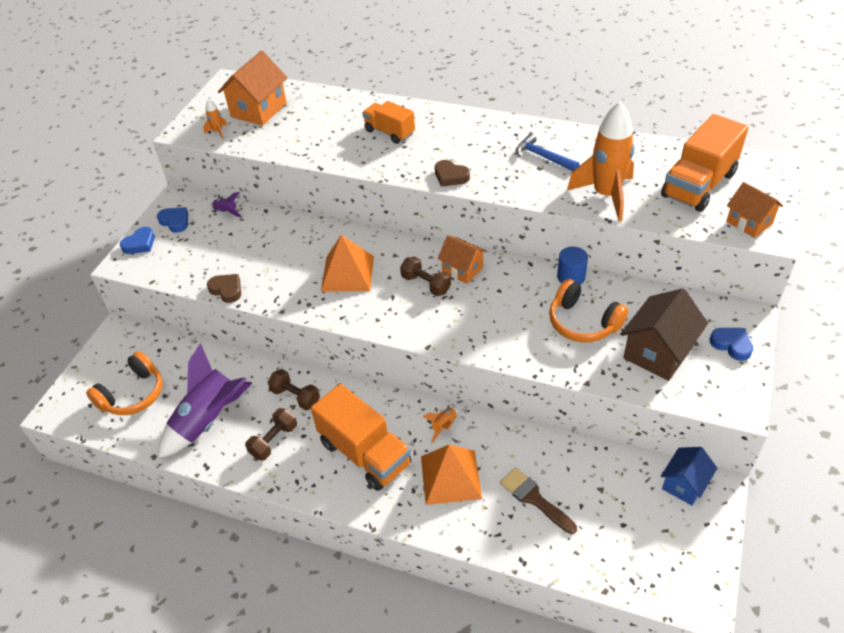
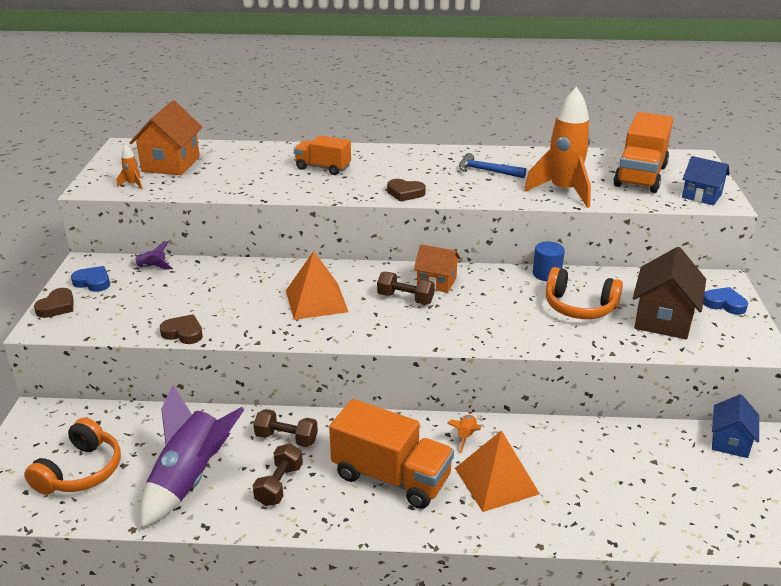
camera: 20 degrees left, 15 degrees down
blue heart [120,227,155,254] -> brown heart [34,288,74,318]
brown brush [500,467,577,534] -> none
orange house [726,182,783,238] -> blue house [682,156,730,205]

